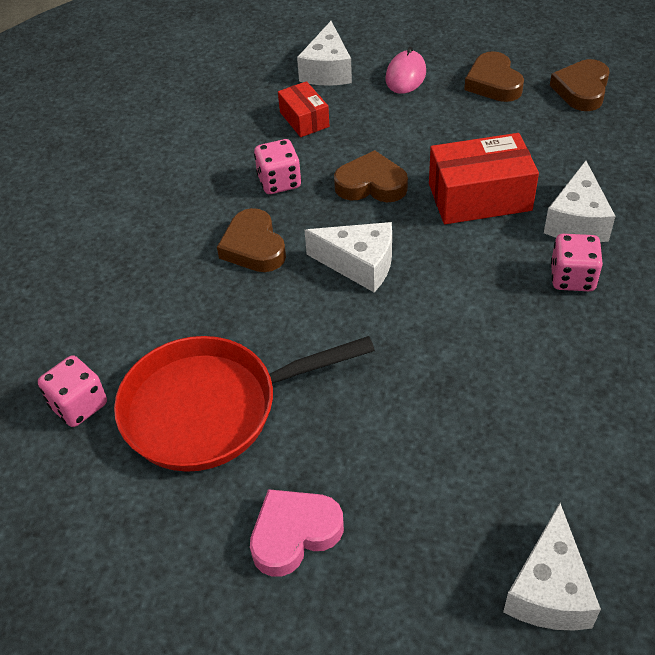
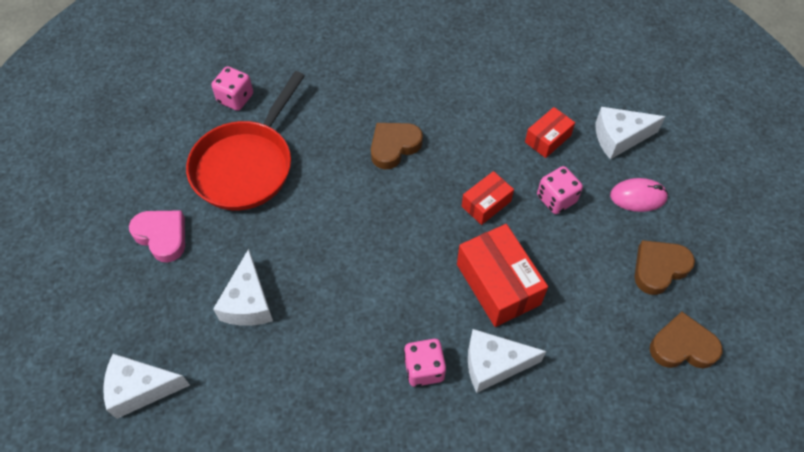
camera: 70 degrees right, 10 degrees up
red pan [114,336,375,472] -> red pan turned 120 degrees counterclockwise [186,71,305,210]
pink dice [254,139,301,194] -> pink dice moved to [537,166,583,214]
white cheese [305,222,392,292] -> white cheese moved to [213,249,273,326]
brown heart [334,150,408,202] -> red box [462,171,514,225]

